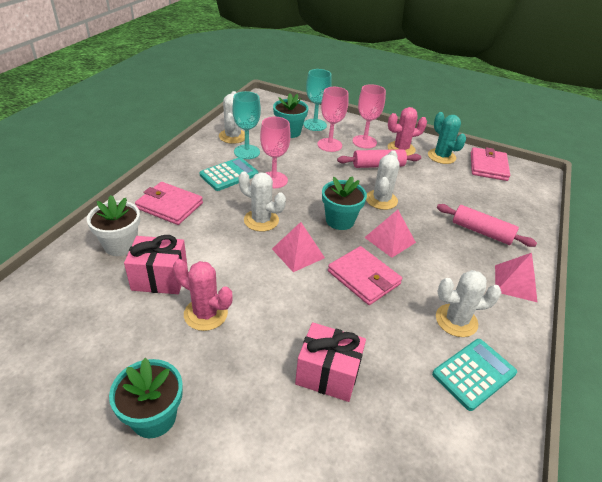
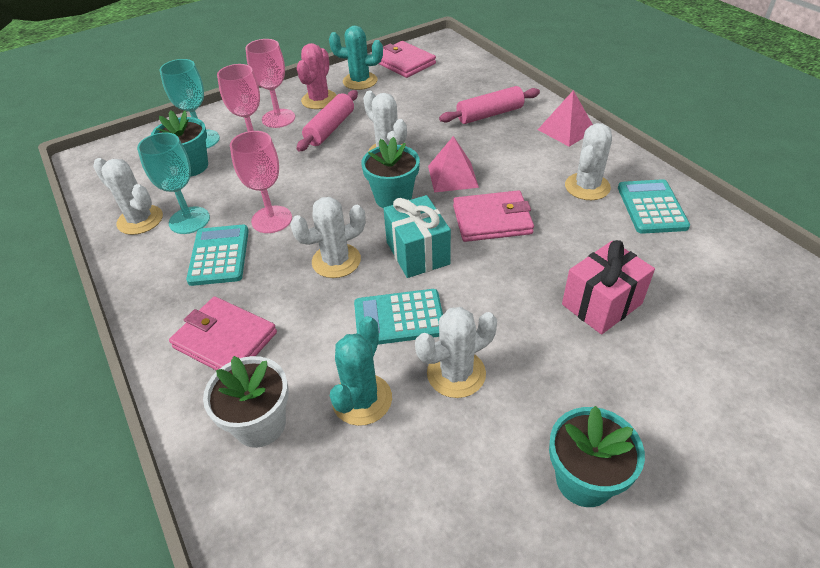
camera: 50 degrees left, 5 degrees up
pink gift [124,235,188,294] -> turquoise cactus [330,316,392,426]
pink wallet [135,182,203,225] -> pink wallet turned 60 degrees clockwise [169,296,277,370]
pink cactus [173,259,232,331] -> white cactus [415,307,497,398]
pink pyramid [272,222,325,272] -> turquoise gift [383,195,451,278]
none -> turquoise calculator [354,289,443,345]

